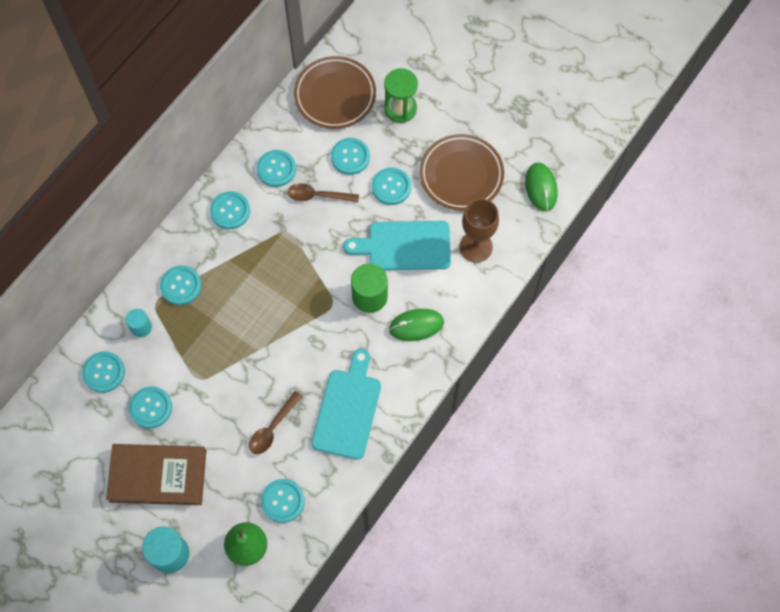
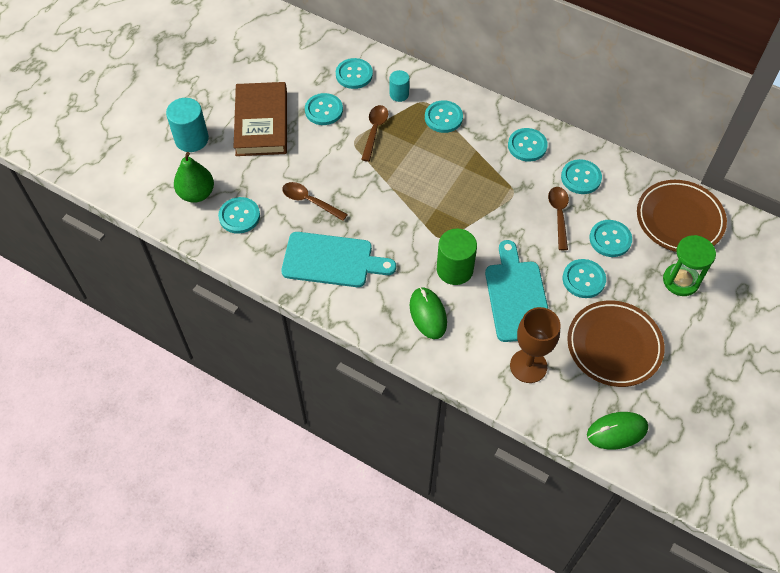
camera: 85 degrees right, 10 degrees down
none -> brown spoon [361,105,388,162]

